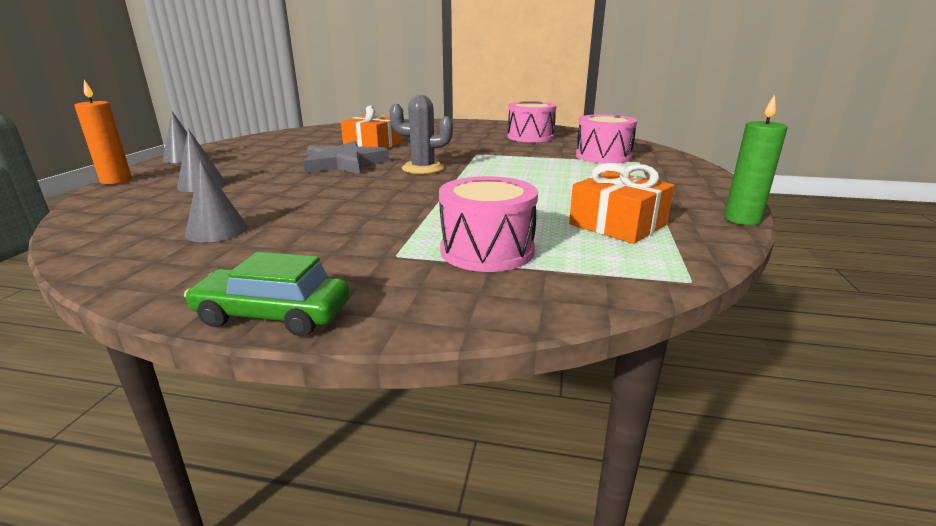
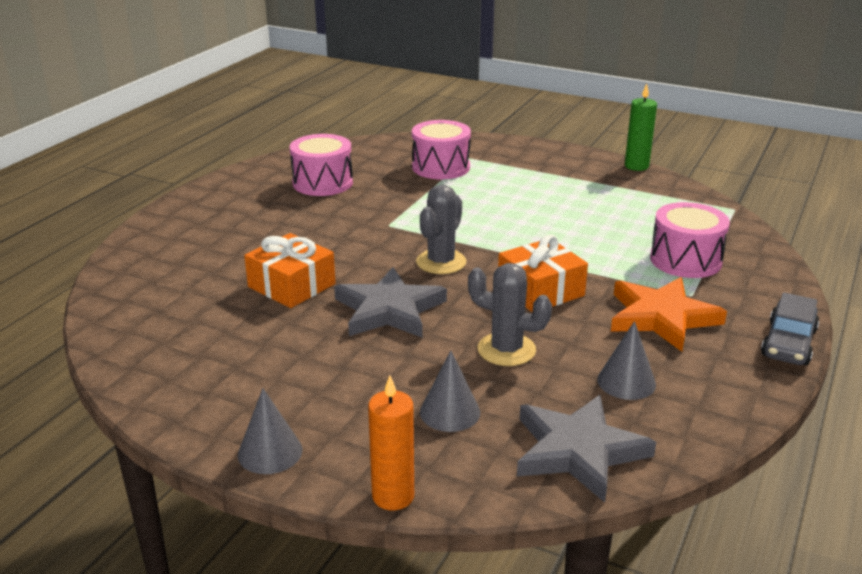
camera: 75 degrees left, 5 degrees up
green car [184,252,350,336] -> grey car [761,293,819,365]
orange gift [569,163,675,244] -> orange gift moved to [498,234,588,312]
none -> grey cactus [468,263,552,366]
none -> grey star [517,395,656,503]
none -> orange star [611,277,727,352]

